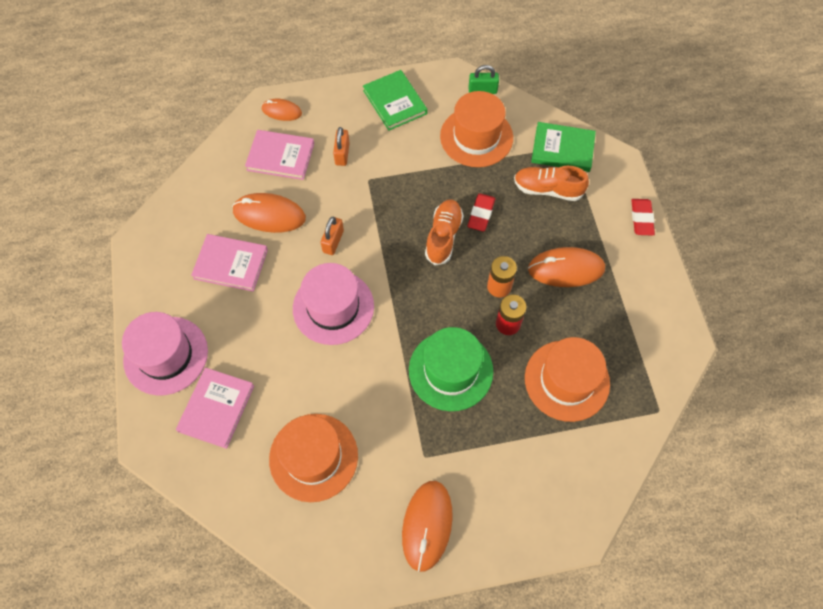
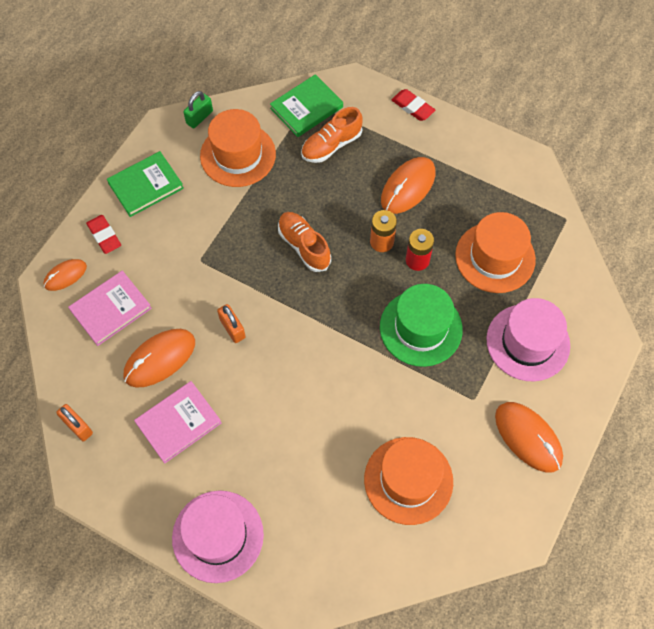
camera: 50 degrees left, 0 degrees up
pink book [176,367,254,449] -> none
pink hat [293,263,374,345] -> pink hat moved to [486,298,570,381]
orange padlock [333,127,350,166] -> orange padlock moved to [56,404,93,441]
green book [363,70,428,131] -> green book turned 45 degrees counterclockwise [107,151,184,217]
red eraser [467,193,495,232] -> red eraser moved to [86,215,121,254]

